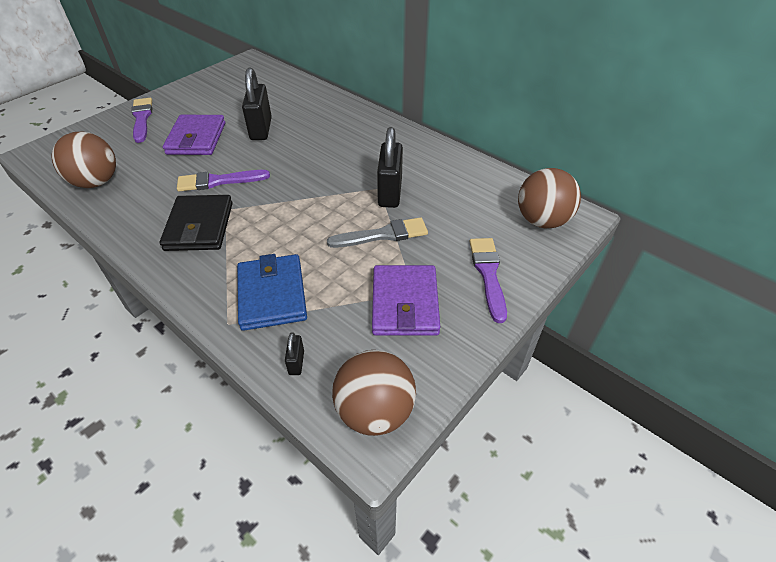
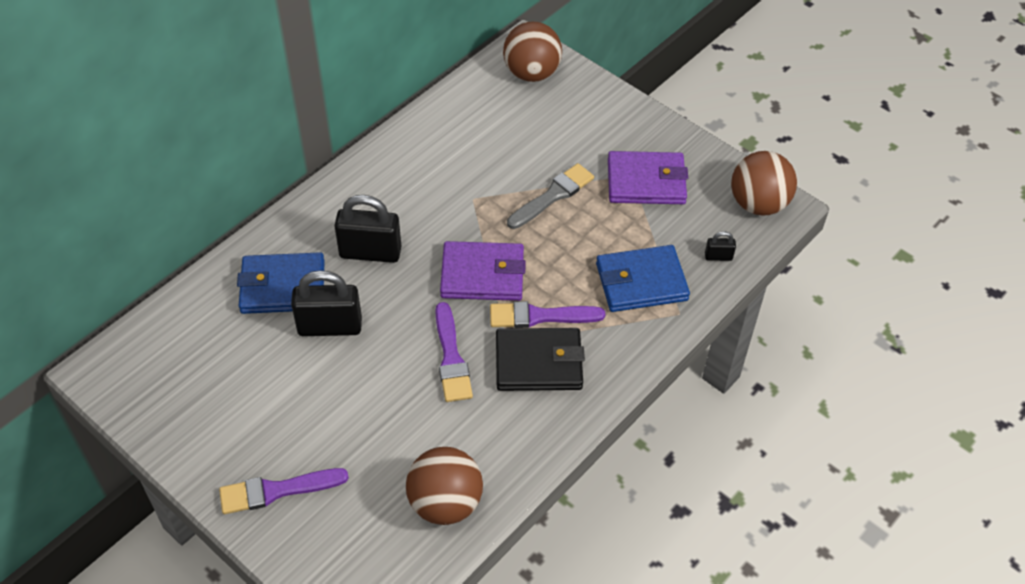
camera: 90 degrees left, 5 degrees up
purple wallet [163,115,225,155] -> purple wallet moved to [440,241,526,301]
grey brush [327,217,428,248] -> grey brush turned 60 degrees clockwise [507,163,594,229]
black padlock [377,127,403,208] -> black padlock moved to [334,195,401,263]
purple brush [469,238,507,323] -> purple brush moved to [490,301,605,328]
none -> blue wallet [237,252,325,314]

